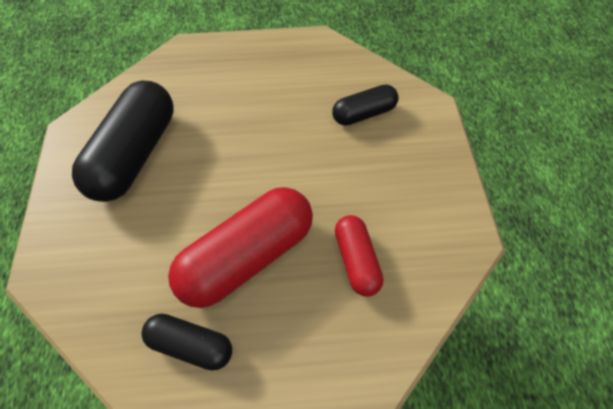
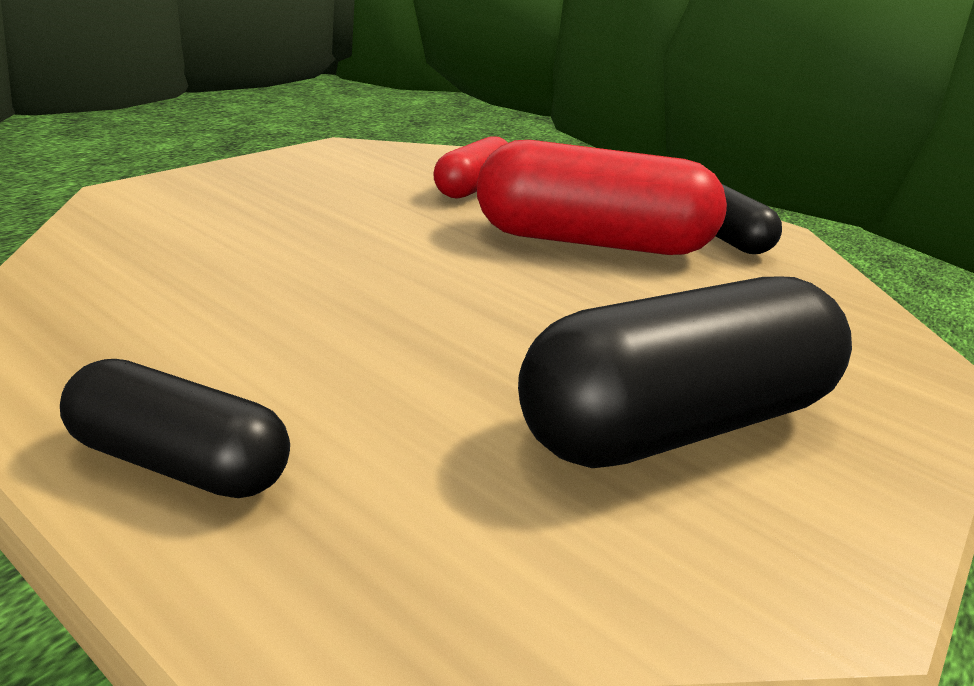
camera: 140 degrees left, 30 degrees down
black capsule [332,84,399,126] -> black capsule moved to [60,359,290,498]

